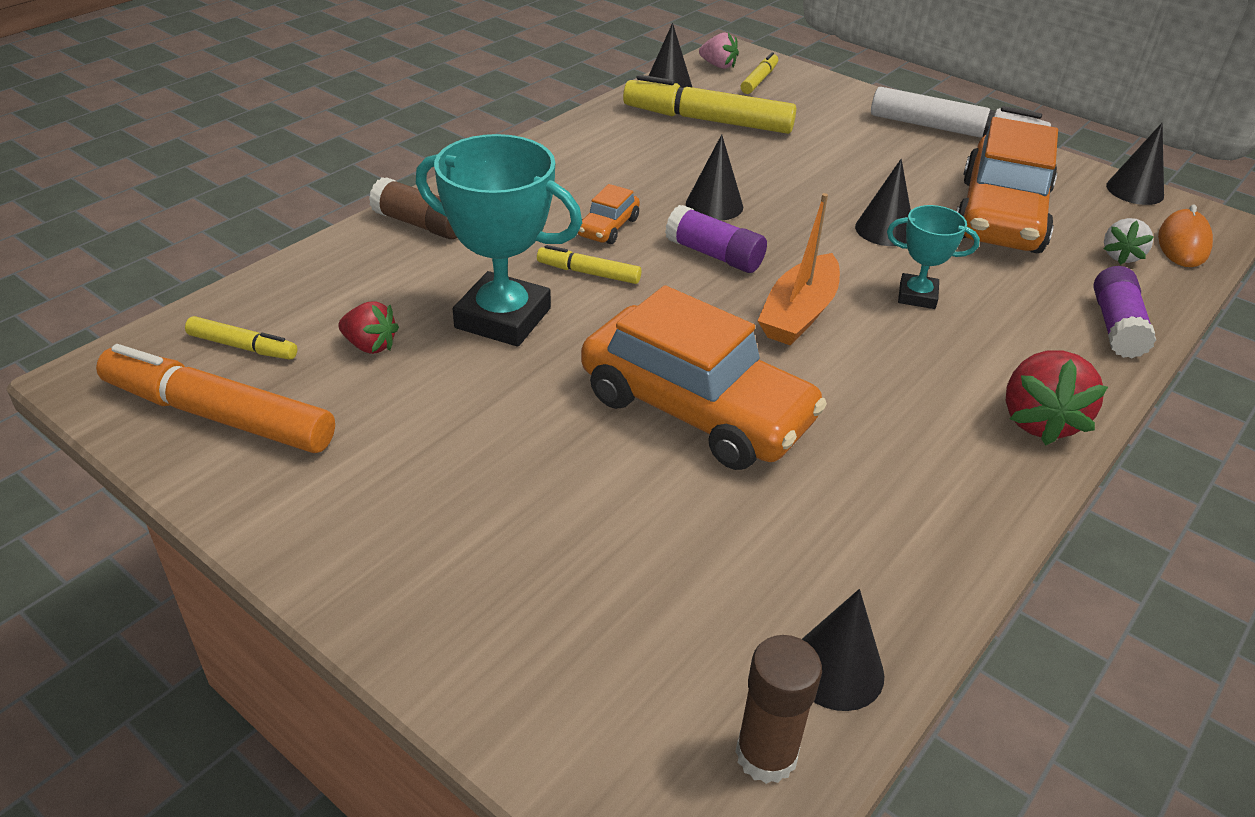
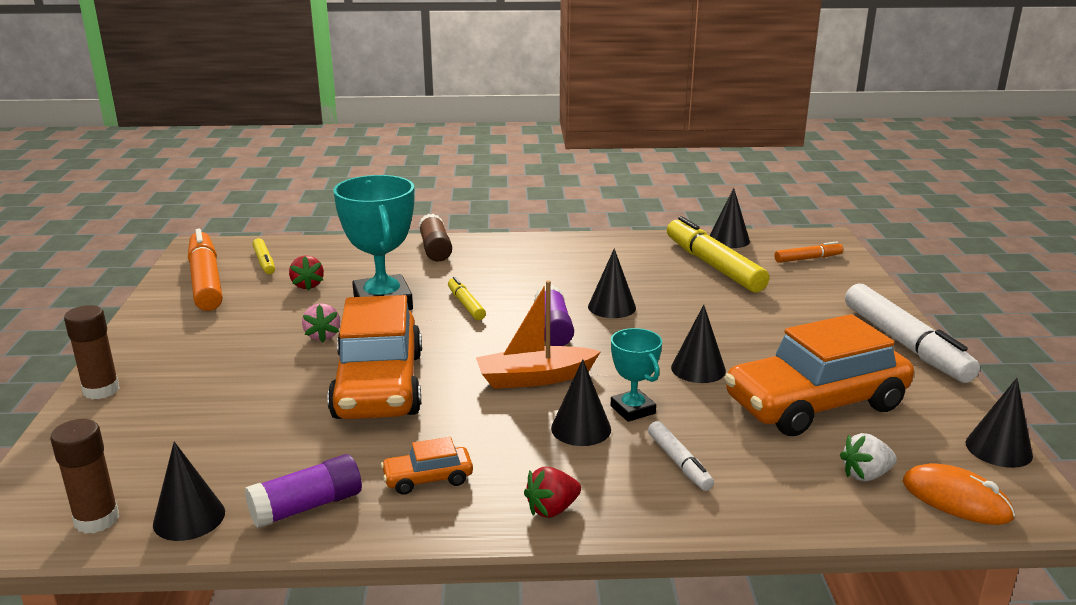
camera: 50 degrees right, 15 degrees down
orange car [578,184,640,244] -> orange car moved to [381,437,473,495]
pink strawberry [699,32,739,69] -> pink strawberry moved to [302,303,340,342]
yellow marker [741,52,778,94] -> orange marker [774,241,843,263]
red strawberry [1006,350,1108,445] -> red strawberry [524,467,581,518], size x0.61
purple glue stick [1093,266,1156,358] -> purple glue stick moved to [245,454,362,528]
orange mouse [1158,205,1213,267] -> orange mouse turned 60 degrees clockwise [903,463,1015,525]
none -> brown glue stick [64,305,120,399]
none -> black cone [551,359,611,446]
none -> white marker [648,421,714,491]

